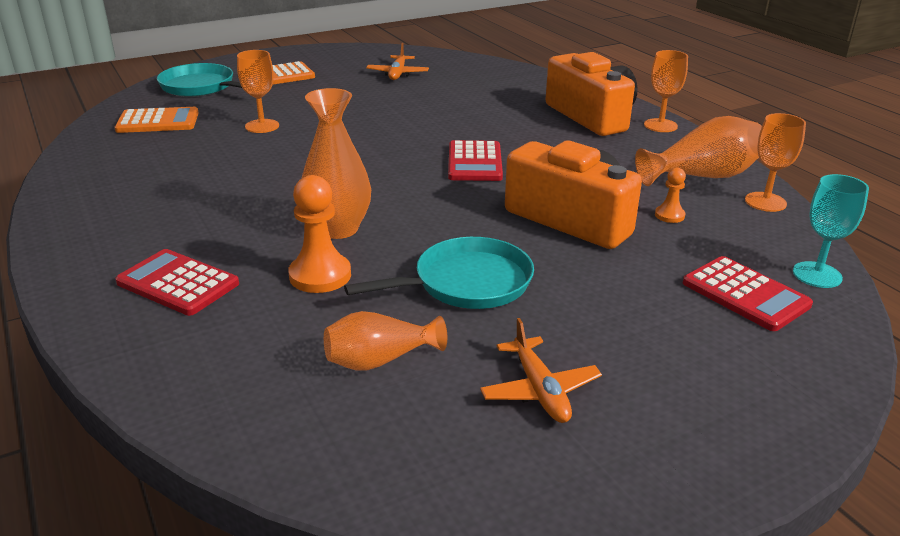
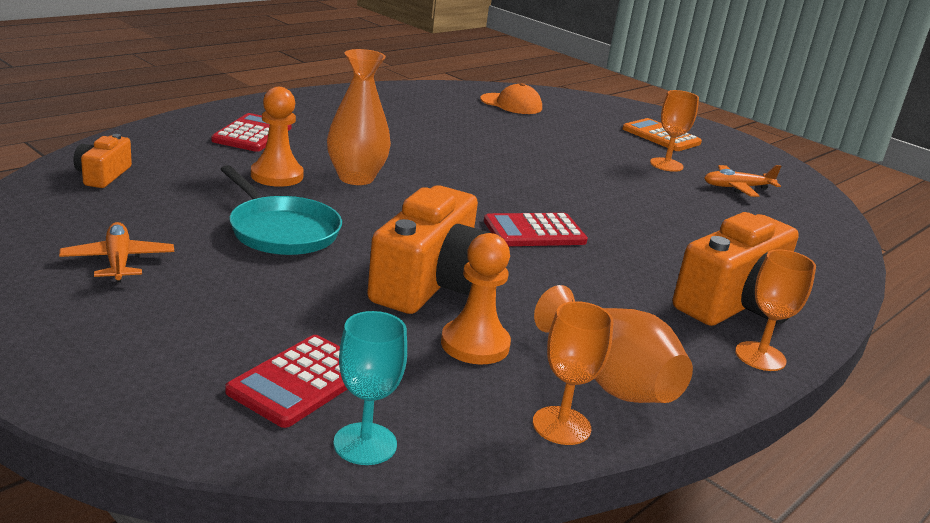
camera: 70 degrees right, 5 degrees down
orange calculator [115,107,199,133] -> orange cap [480,83,542,114]
turquoise pan [157,63,242,97] -> none
orange goblet [237,50,279,133] -> orange goblet moved to [650,90,699,172]
orange vase [324,311,447,371] -> none
orange plane [480,318,602,423] -> orange plane turned 105 degrees clockwise [59,222,174,283]
orange pawn [655,167,686,223] -> orange pawn [441,233,511,364], size x1.84
none -> orange camera [74,134,132,188]

